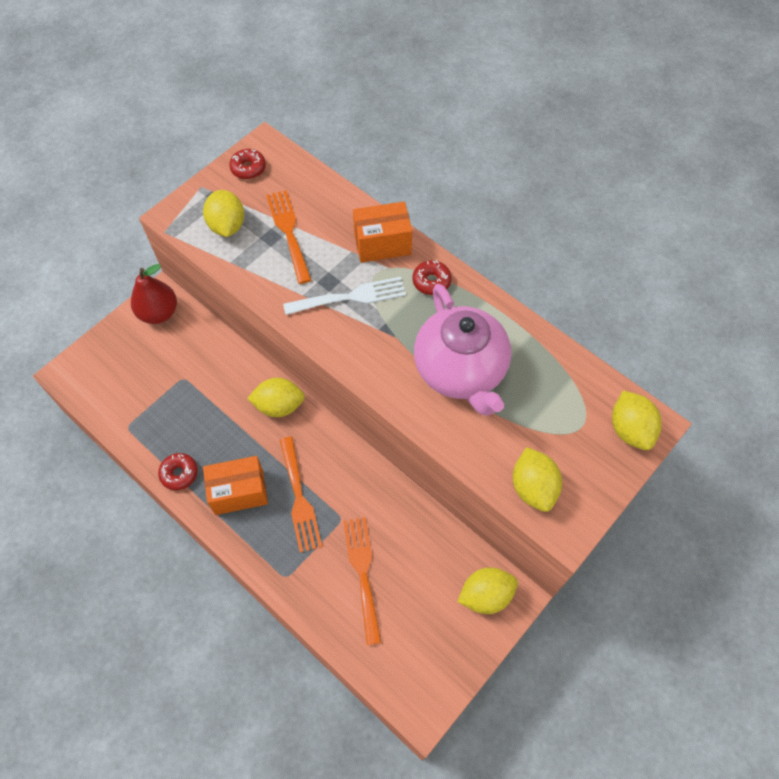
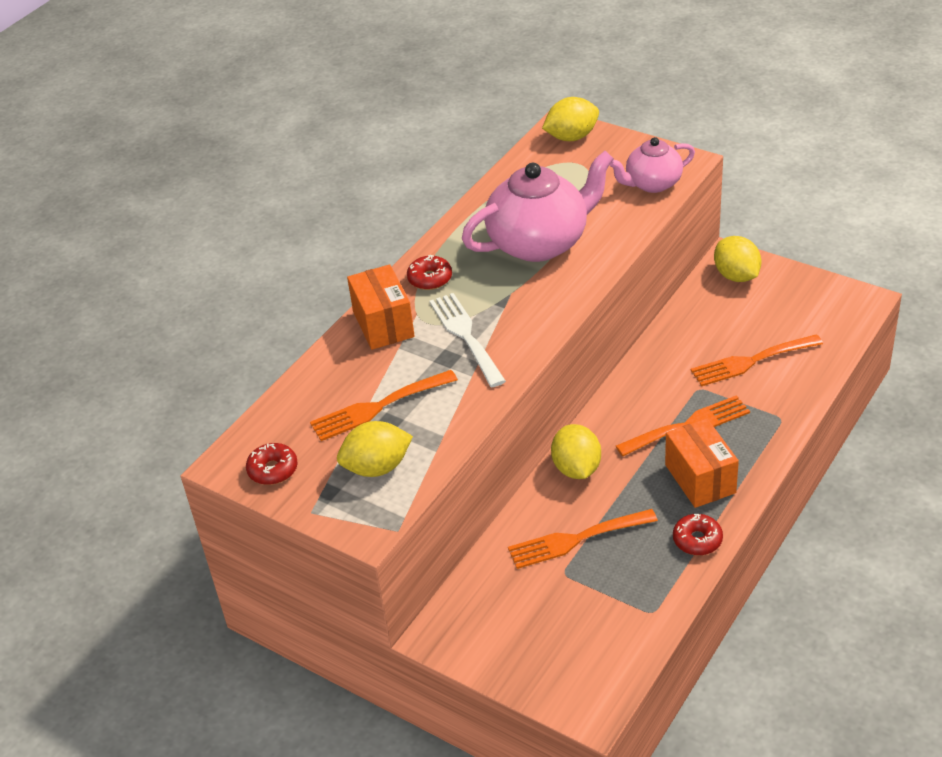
camera: 95 degrees left, 20 degrees down
red pear [131,264,177,324] -> none
yellow lemon [513,447,562,512] -> pink teapot [609,137,695,193]
none -> orange fork [508,509,658,569]

